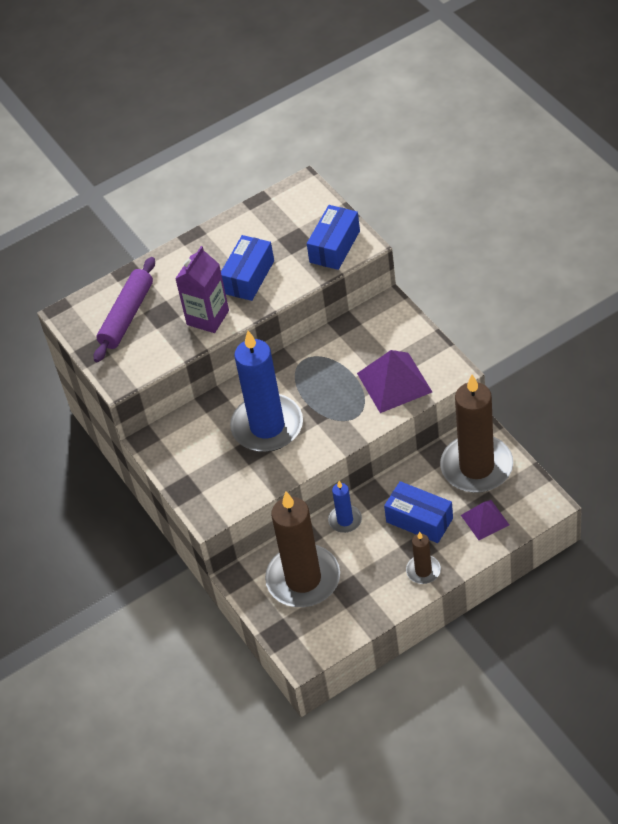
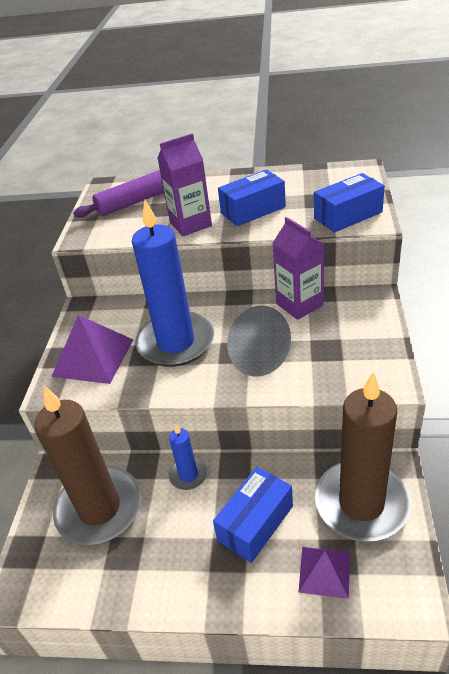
camera: 35 degrees right, 10 degrees down
purple pyramid [357,350,432,413] -> purple pyramid moved to [52,315,133,384]
blue box [384,481,453,543] -> blue box turned 60 degrees clockwise [213,467,293,563]
brown candle [406,531,441,584] -> none
none -> purple carton [272,217,324,320]

